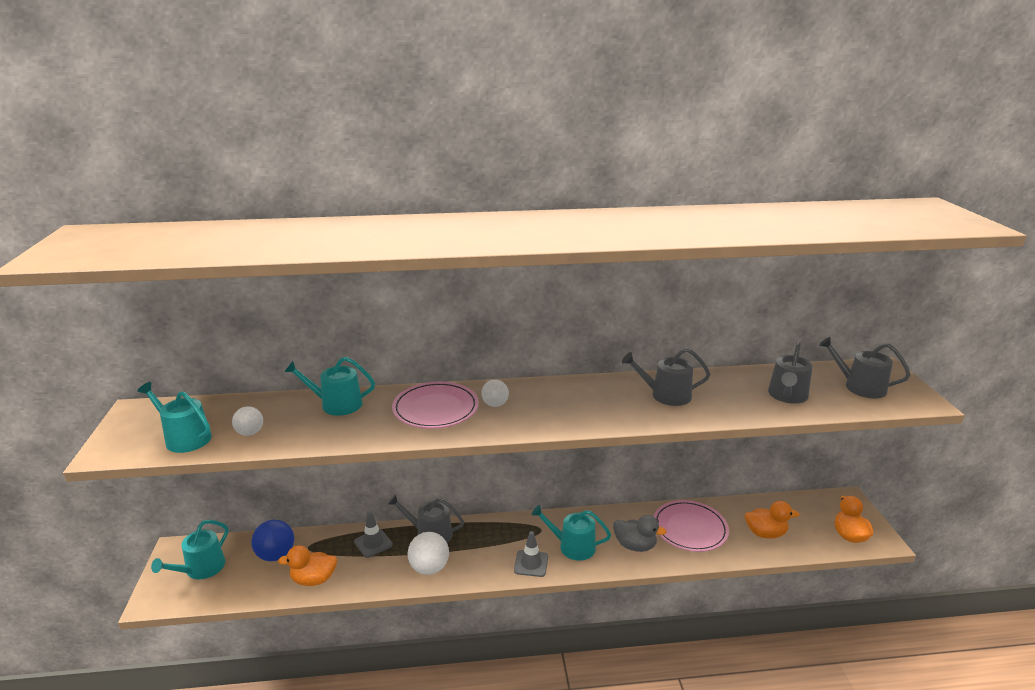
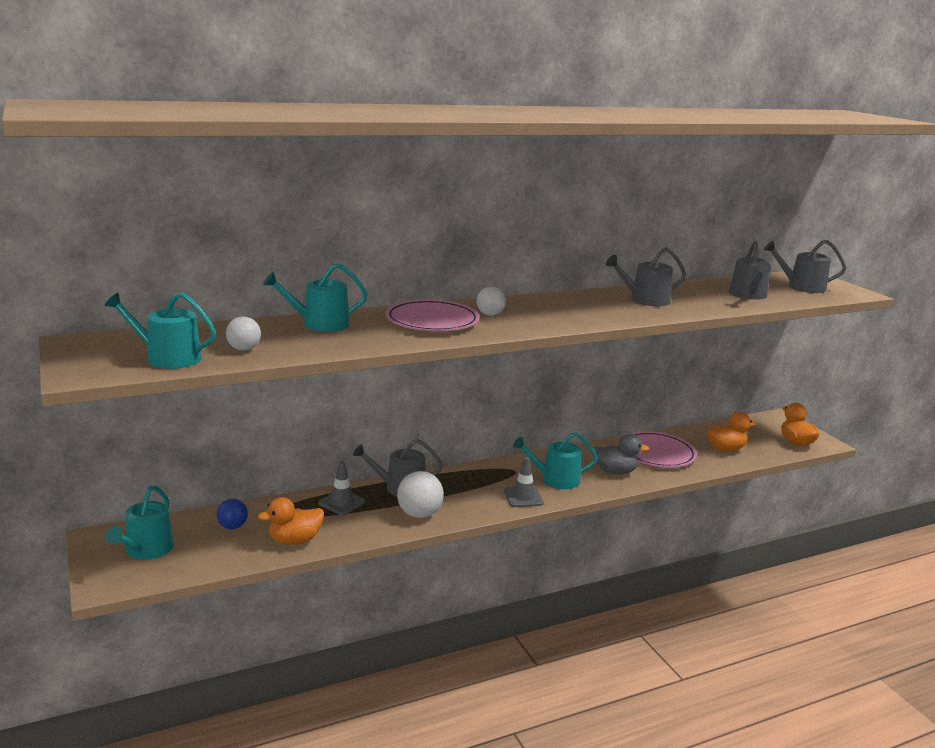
camera: 20 degrees left, 5 degrees down
blue ball [251,520,294,561] -> blue ball [217,499,248,529], size x0.62

